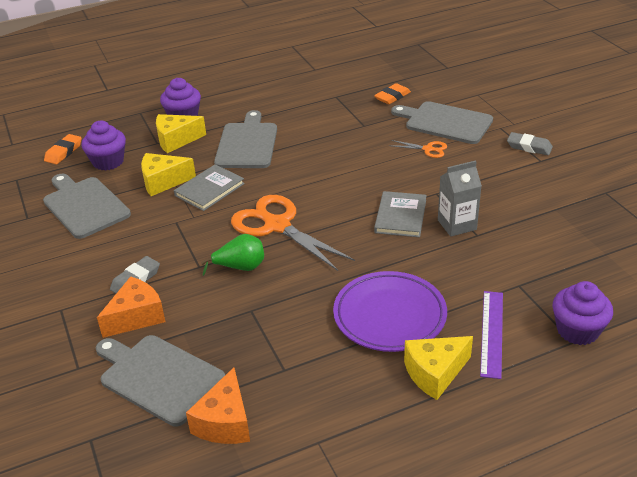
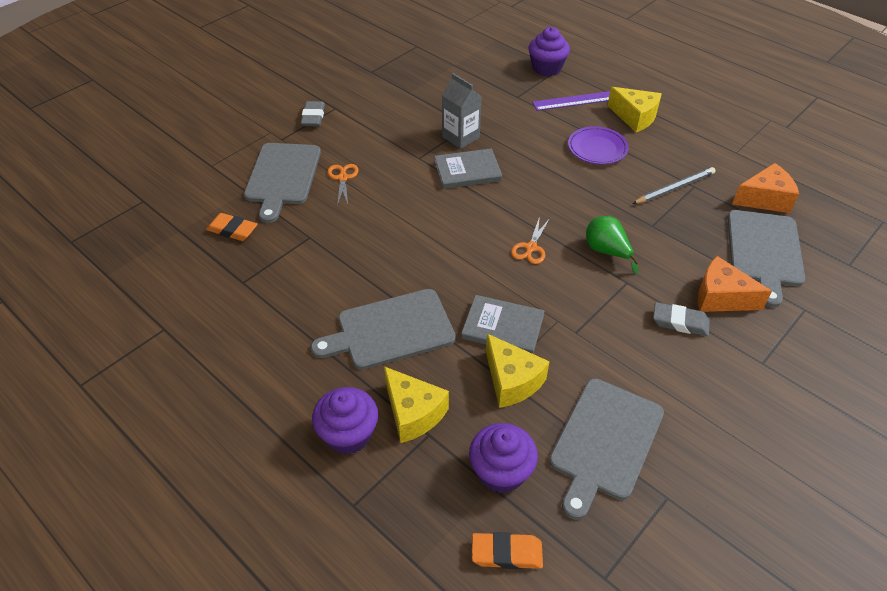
camera: 115 degrees left, 10 degrees up
orange scissors [231,195,355,271] -> orange scissors [511,216,550,264], size x0.46
purple plate [333,271,447,352] -> purple plate [568,126,629,165], size x0.64
none -> grey pencil [632,167,716,204]

